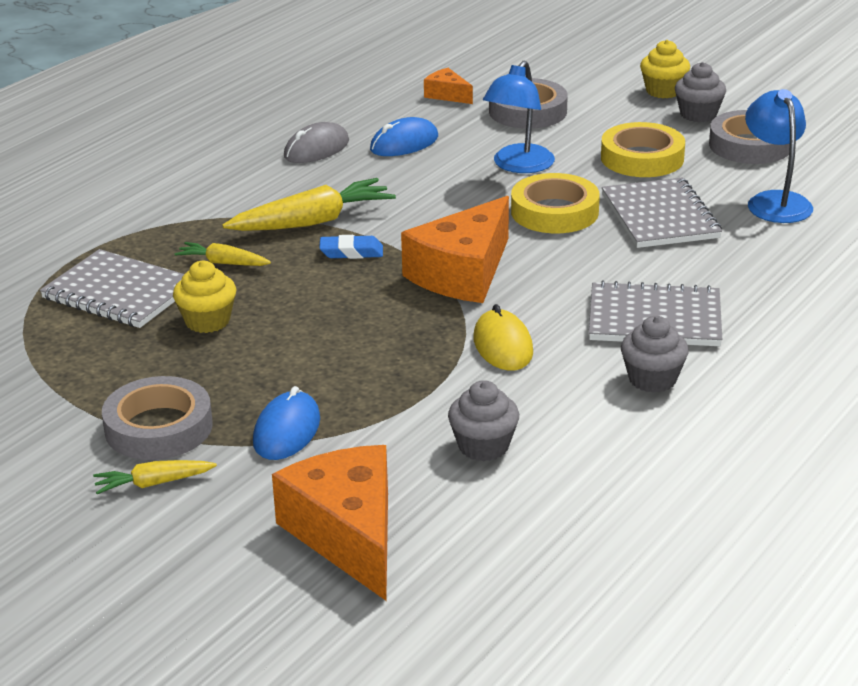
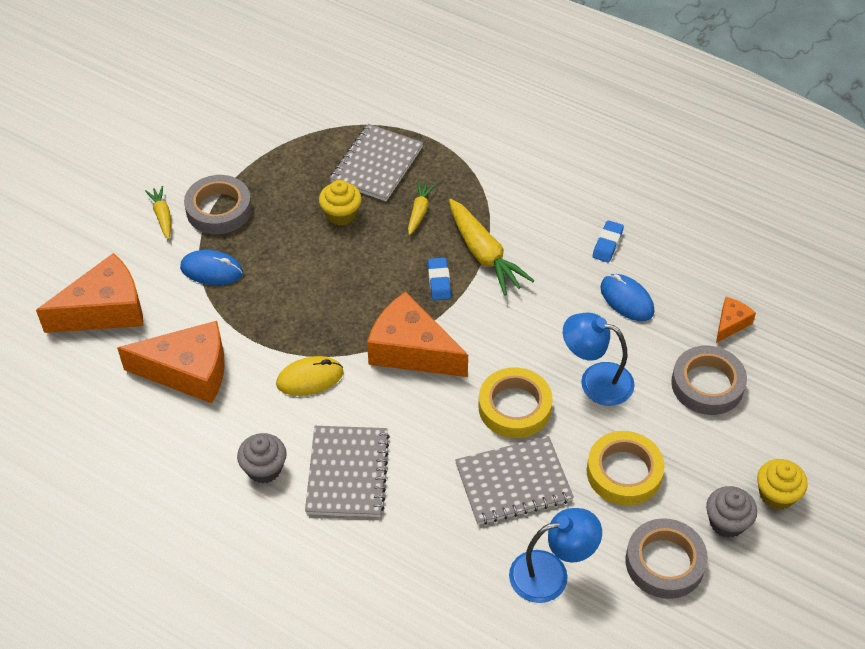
camera: 85 degrees right, 20 degrees up
grey mouse [284,122,349,163] -> blue eraser [592,220,624,262]
grey cupcake [448,380,519,461] -> orange cheese [117,321,225,403]

